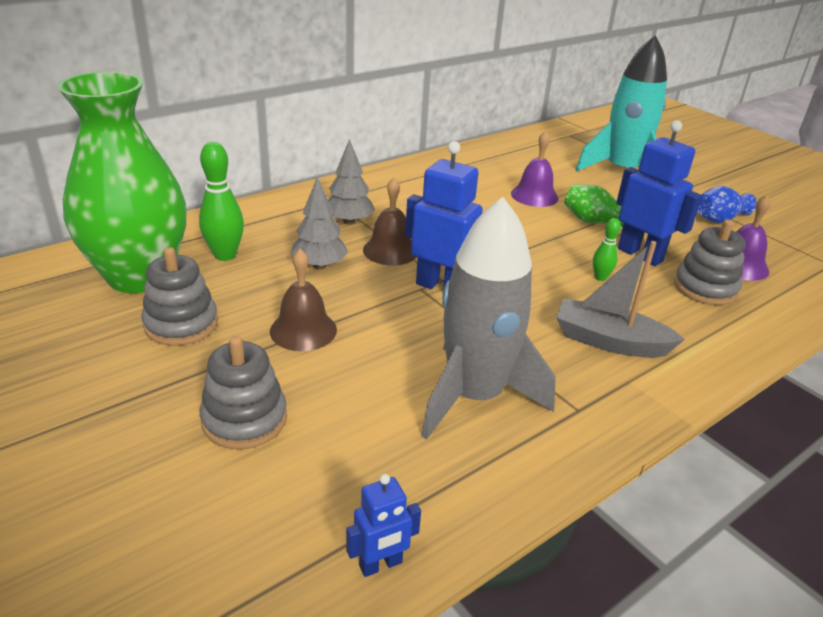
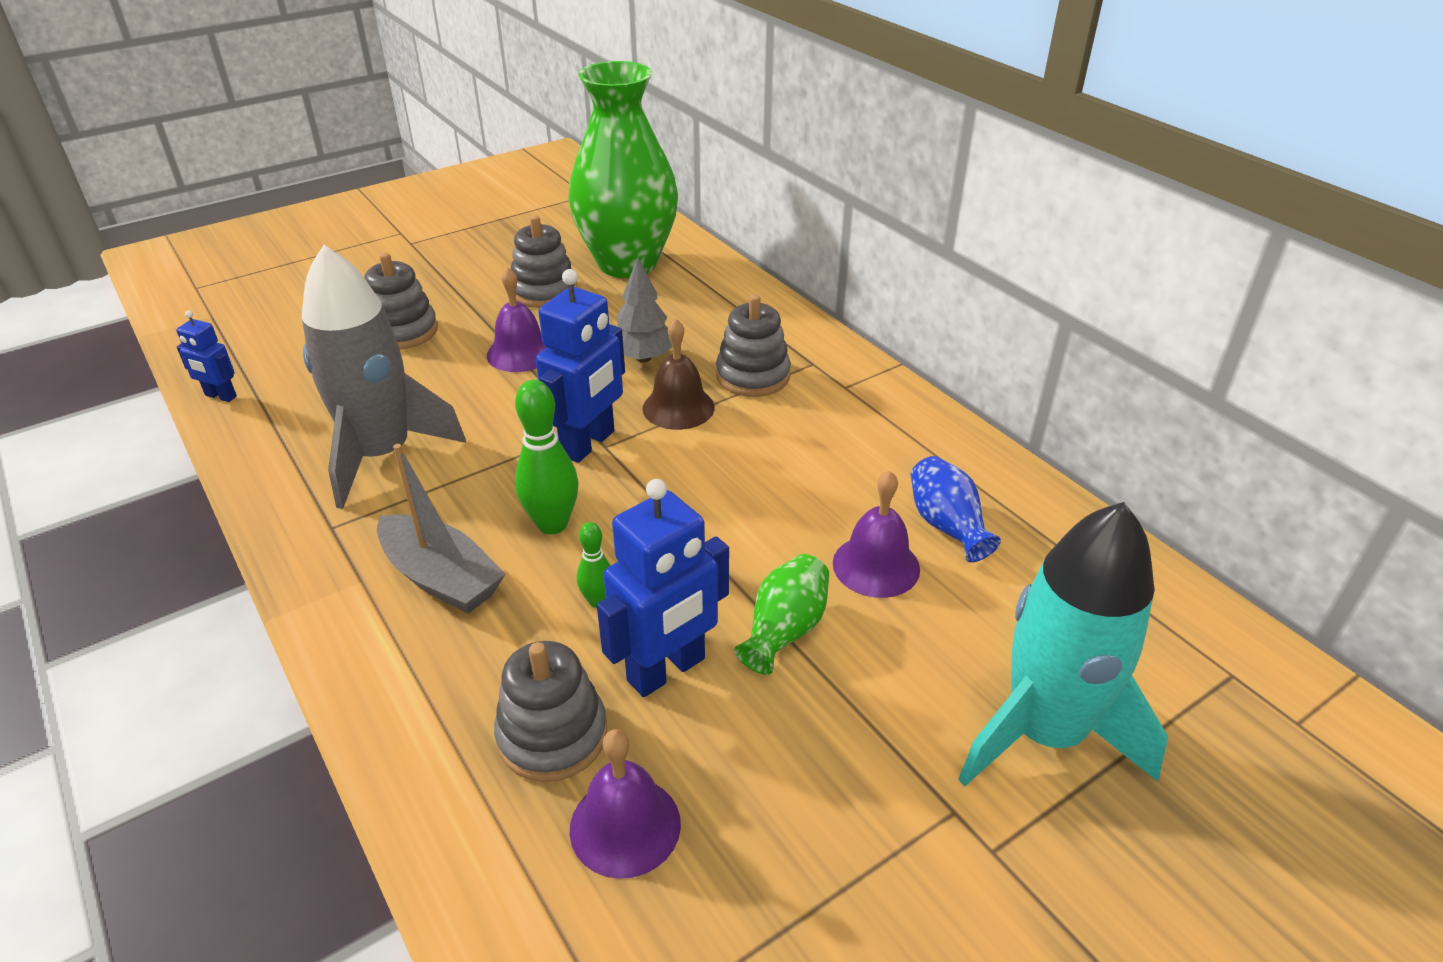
camera: 95 degrees right, 5 degrees up
green bowling pin [199,142,244,261] -> green bowling pin moved to [515,380,579,534]
brown bell [270,249,337,351] -> purple bell [487,267,547,372]
grey tree [328,139,375,225] -> grey stacking toy [716,294,791,397]
blue robot [346,474,421,577] -> blue robot turned 45 degrees counterclockwise [176,311,237,402]
grey boat [556,241,685,358] -> grey boat turned 105 degrees clockwise [377,444,505,614]
blue vase [697,186,757,223] -> blue vase moved to [911,456,1001,562]

